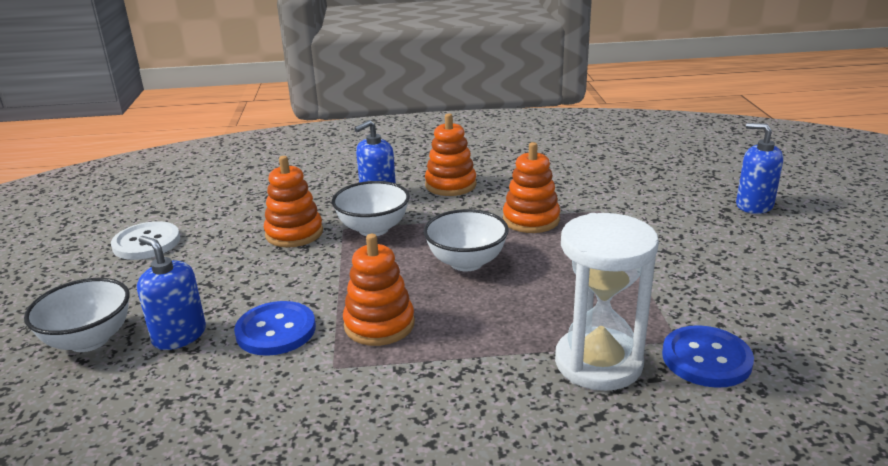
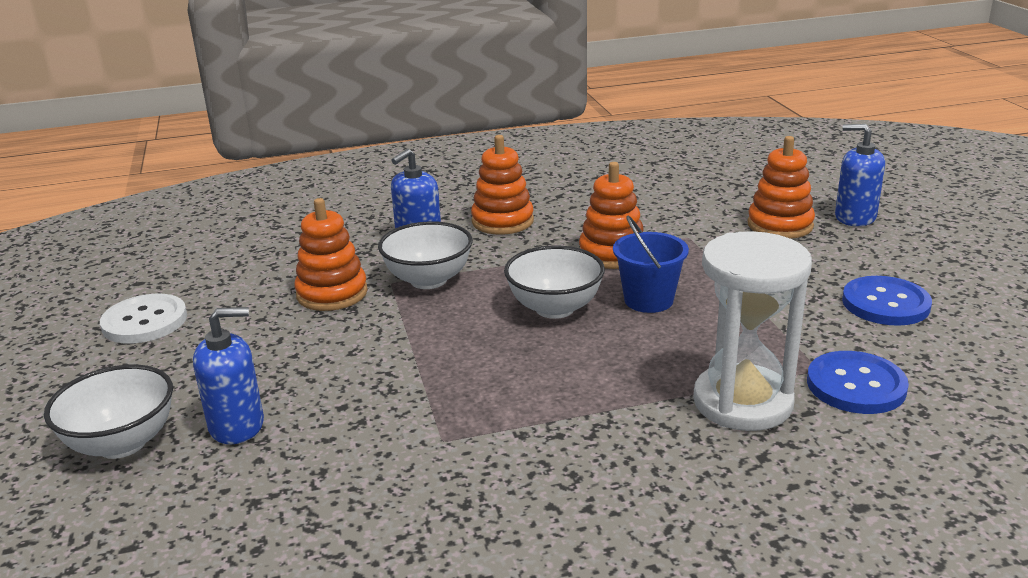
camera: 10 degrees left, 0 degrees up
blue soap dispenser [137,236,206,350] -> blue soap dispenser turned 135 degrees clockwise [193,307,264,444]
blue button [234,301,316,356] -> blue button moved to [842,276,932,326]
orange stacking toy [343,234,415,346] -> orange stacking toy moved to [748,136,815,239]
none -> blue bucket [613,216,689,313]

